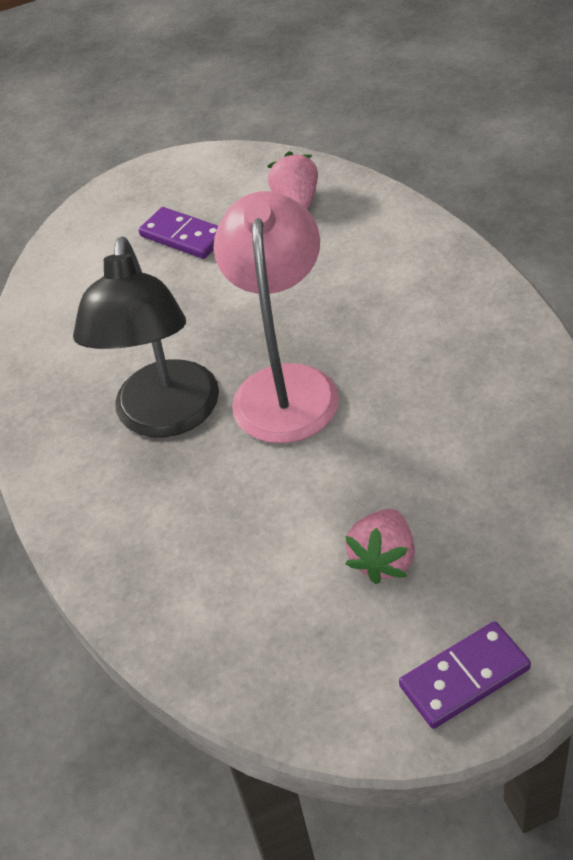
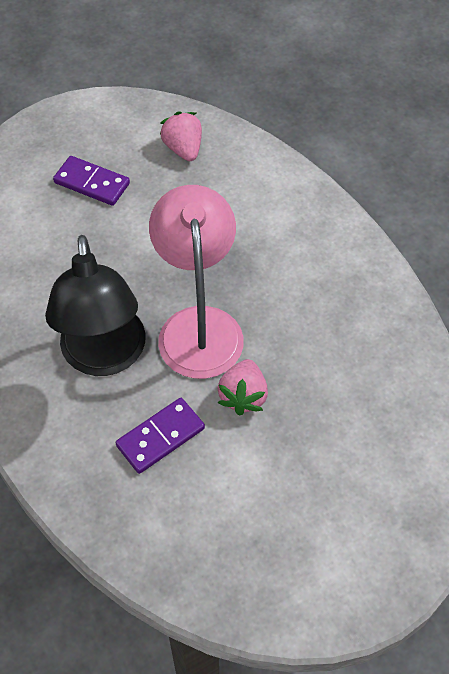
camera: 15 degrees left, 10 degrees up
pink strawberry [345,509,415,584] -> pink strawberry moved to [218,359,268,416]
purple domino [399,621,531,729] -> purple domino moved to [115,398,205,474]

